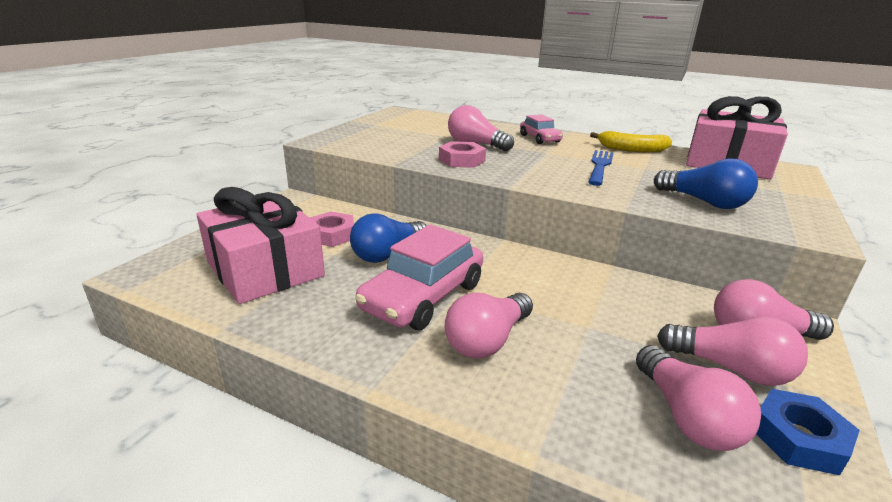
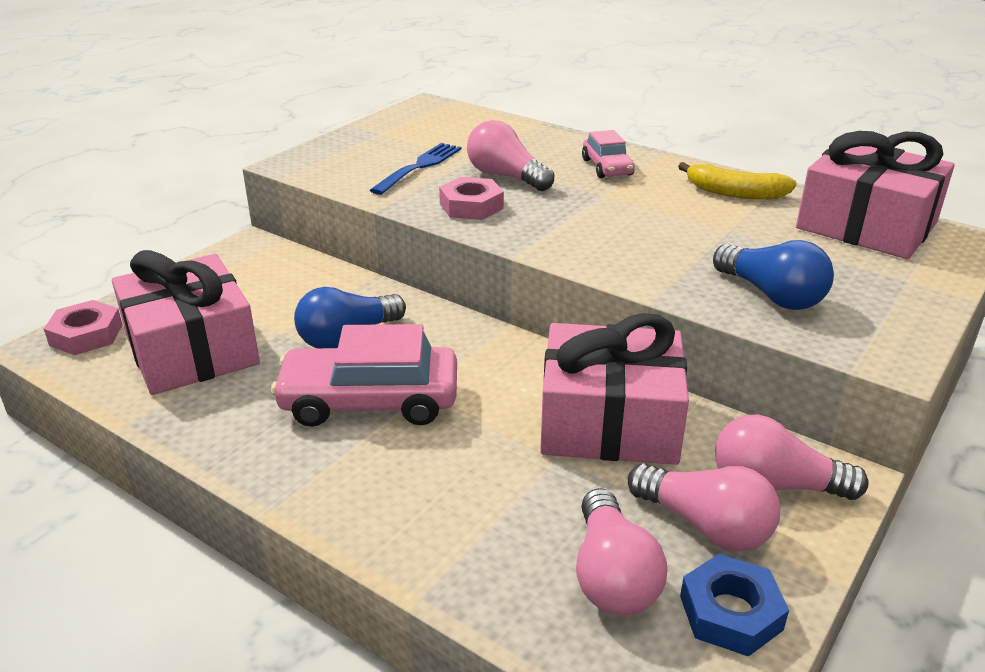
camera: 10 degrees right, 5 degrees up
pink nut [310,211,354,247] -> pink nut moved to [44,300,123,355]
pink car [355,224,483,330] -> pink car turned 45 degrees clockwise [271,324,457,427]
pink light bulb [445,293,533,358] -> none
blue fork [588,150,614,186] -> blue fork moved to [370,143,461,195]
none -> pink gift [540,313,689,465]

